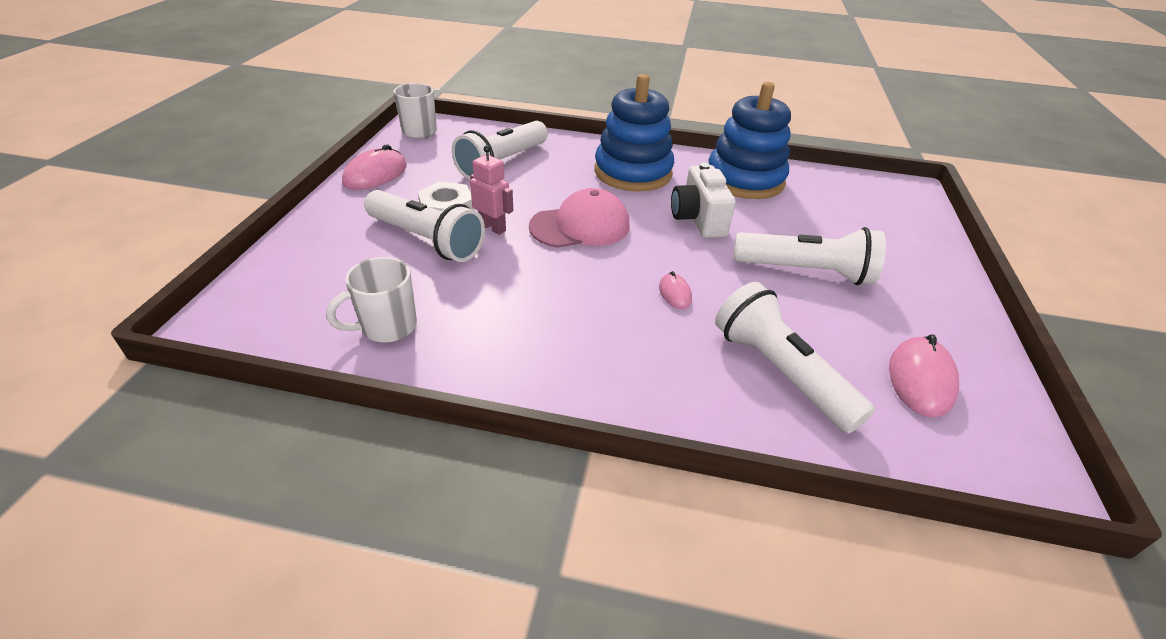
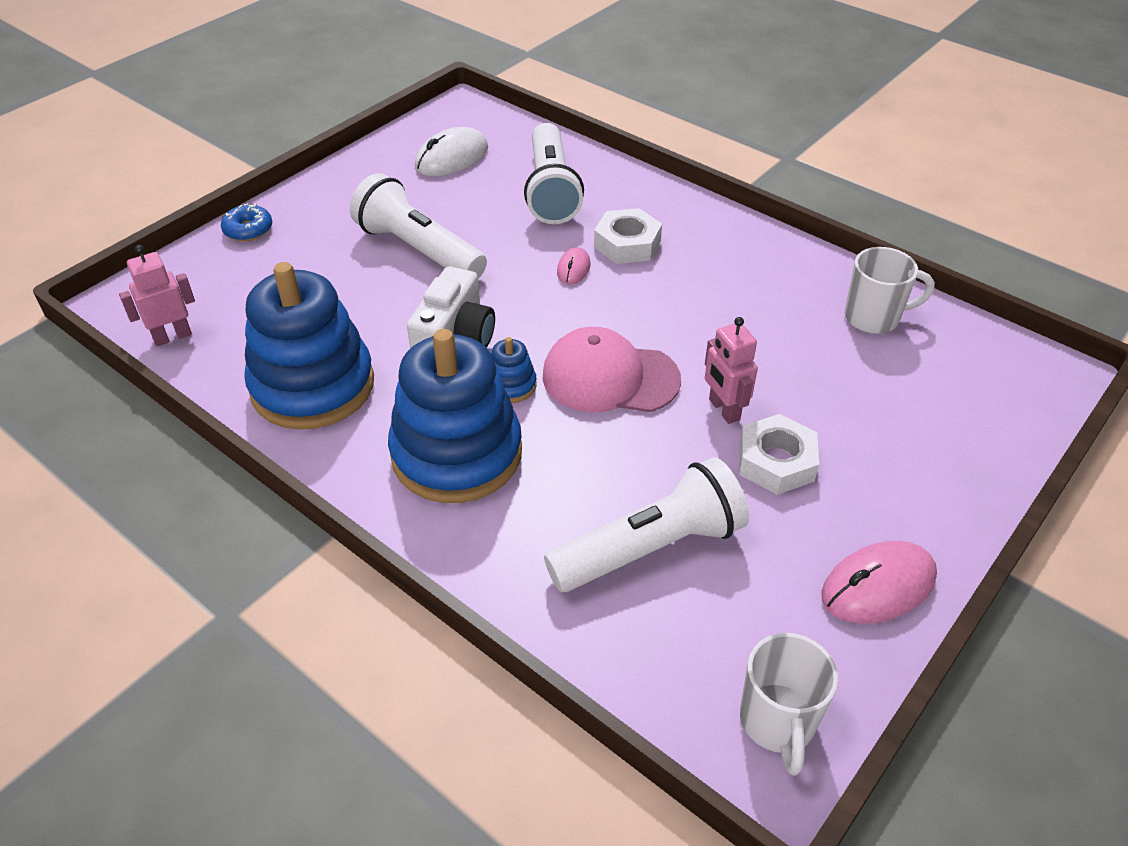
camera: 150 degrees left, 5 degrees up
white flashlight [364,190,485,262] -> none
pink mouse [889,335,959,417] -> white mouse [415,127,488,176]
none -> pink robot [119,245,195,346]
none -> blue donut [221,203,272,241]
none -> blue stacking toy [491,337,536,403]
none -> white nut [594,208,662,264]

